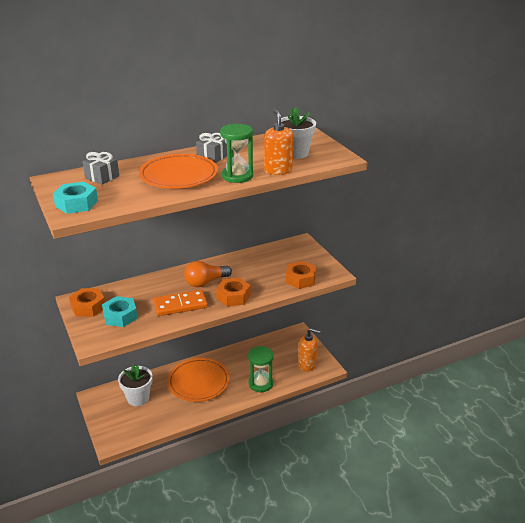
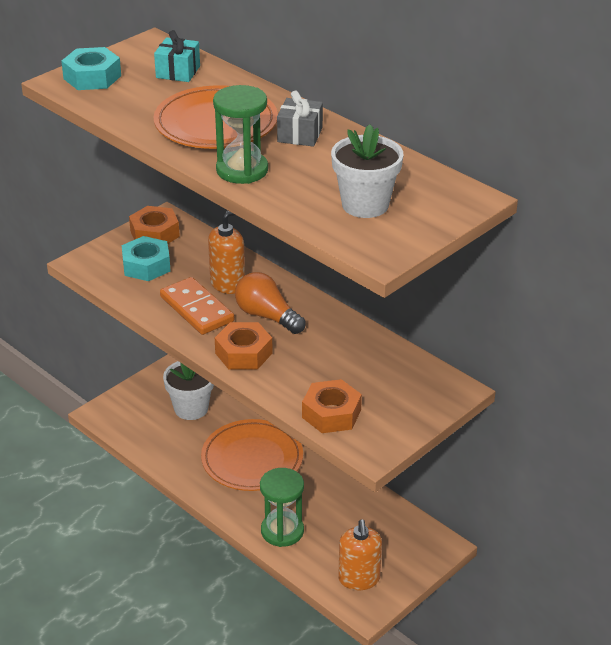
camera: 70 degrees right, 5 degrees up
grey gift [83,152,119,184] -> turquoise gift [154,30,200,82]
orange soap dispenser [264,109,294,175] -> orange soap dispenser moved to [208,211,245,294]

